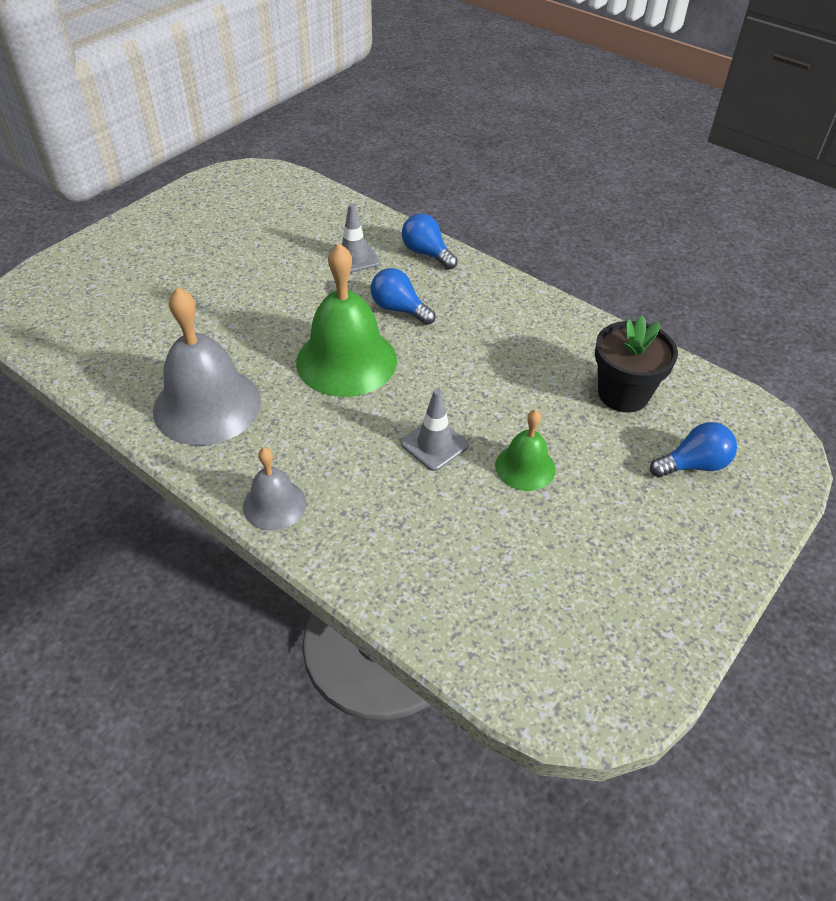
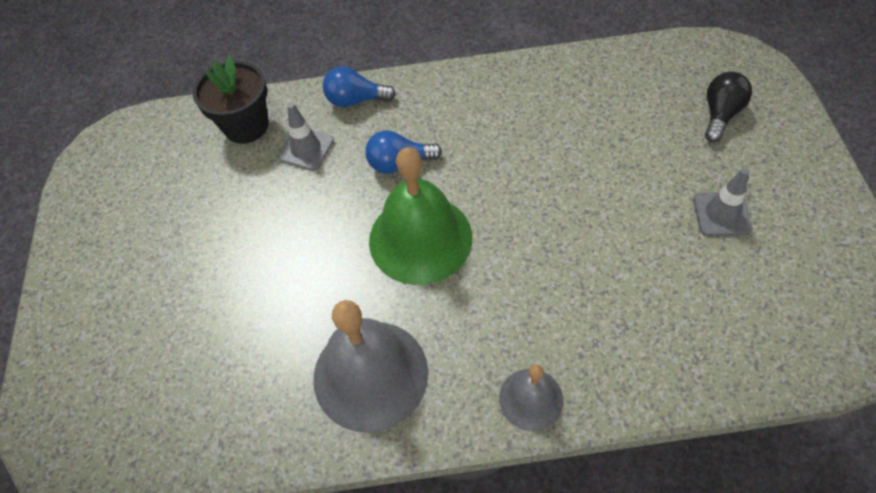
camera: 40 degrees left, 10 degrees up
grey traffic cone [401,389,469,471] -> grey traffic cone moved to [693,168,752,236]
green bell [495,410,556,491] -> none
black flower pot [595,316,678,412] -> black flower pot moved to [193,56,269,144]
blue light bulb [650,422,737,478] -> black light bulb [705,72,752,142]

